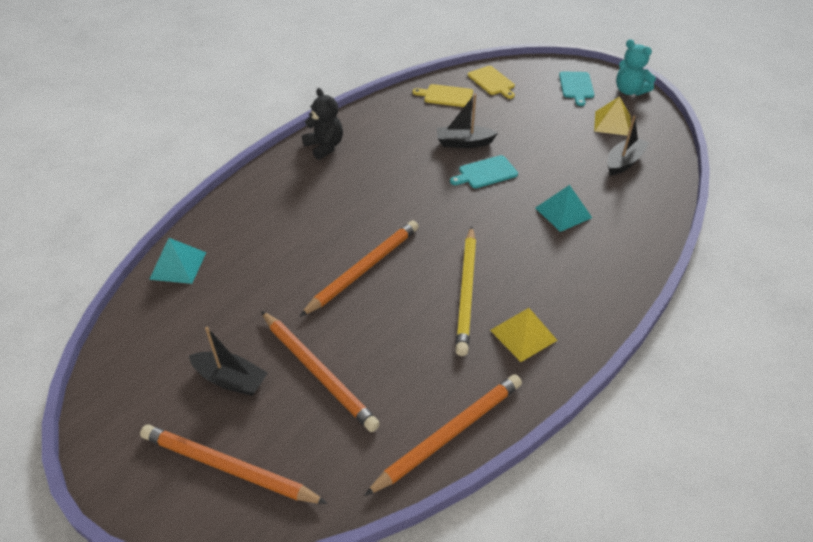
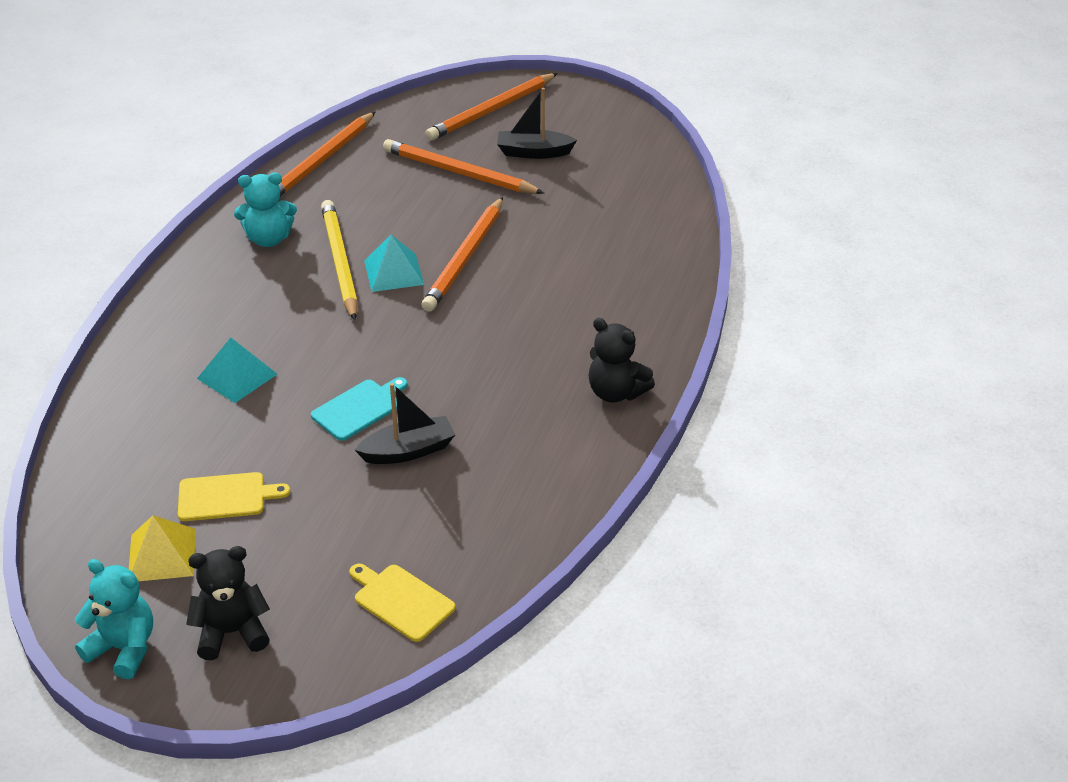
camera: 160 degrees right, 5 degrees down
orange pencil [140,425,328,504] -> orange pencil turned 135 degrees clockwise [425,73,558,141]
turquoise pyramid [149,238,206,284] -> turquoise pyramid moved to [364,235,424,292]
yellow cutting board [412,84,473,107] -> yellow cutting board moved to [178,472,290,521]
yellow pyramid [490,308,558,362] -> turquoise teddy bear [234,172,297,247]
turquoise cutting board [559,71,594,106] -> black teddy bear [186,546,270,660]
black boat [607,116,649,176] -> none

